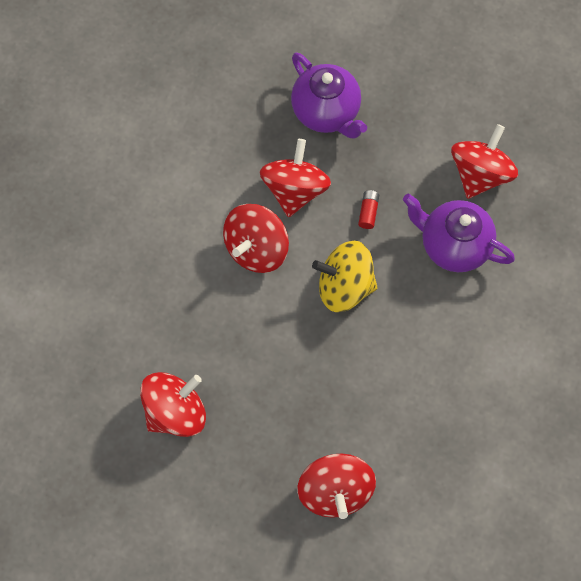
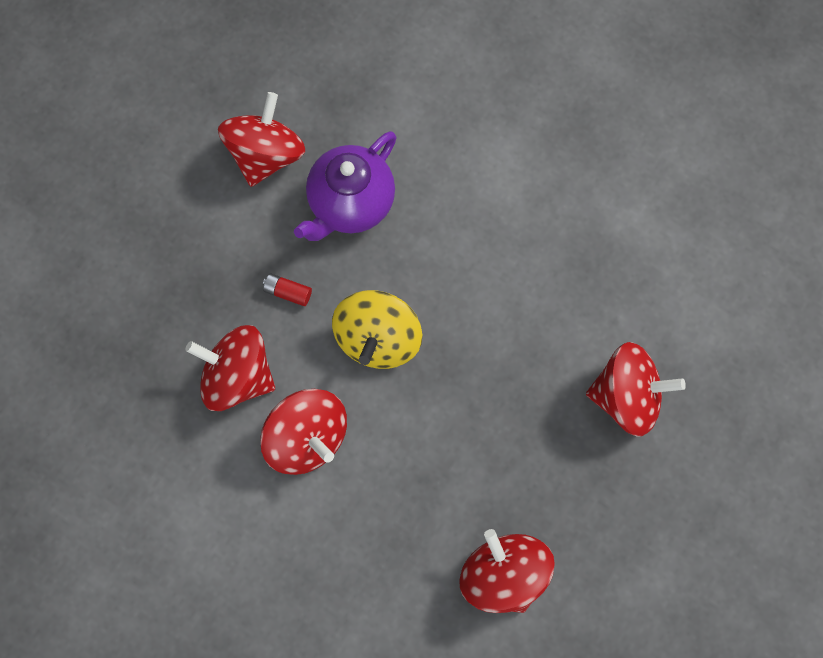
camera: 80 degrees left, 5 degrees up
purple teapot [291,52,367,139] -> none
red spinning top [451,124,518,199] -> red spinning top turned 75 degrees clockwise [218,92,305,187]

